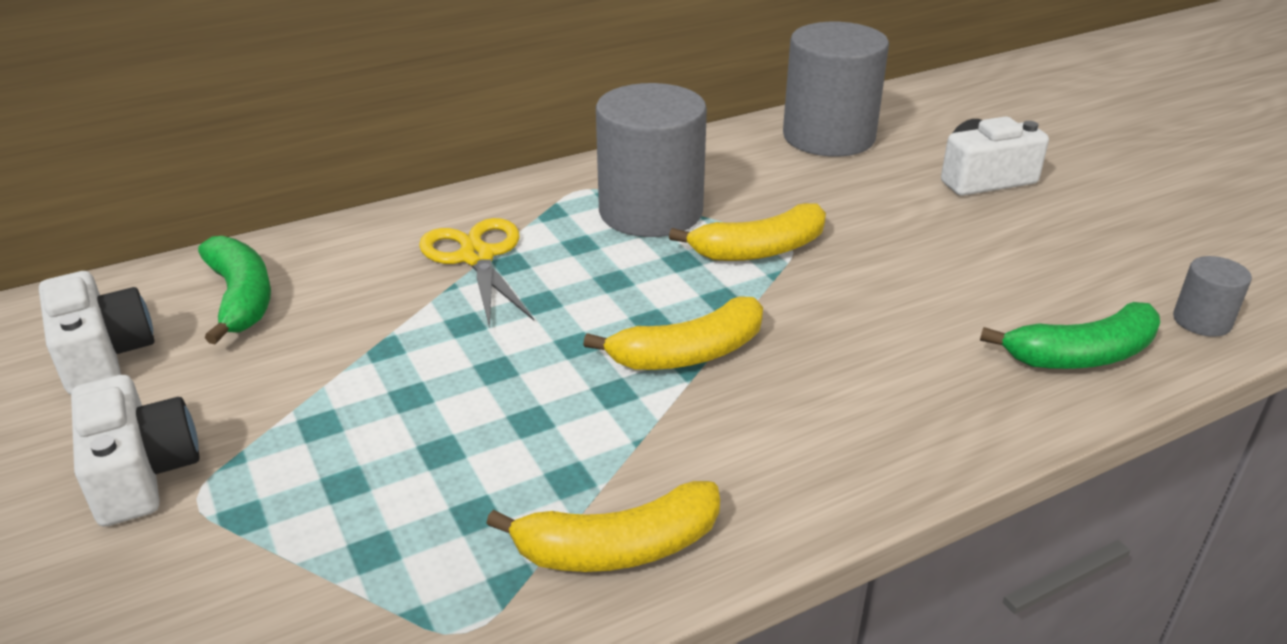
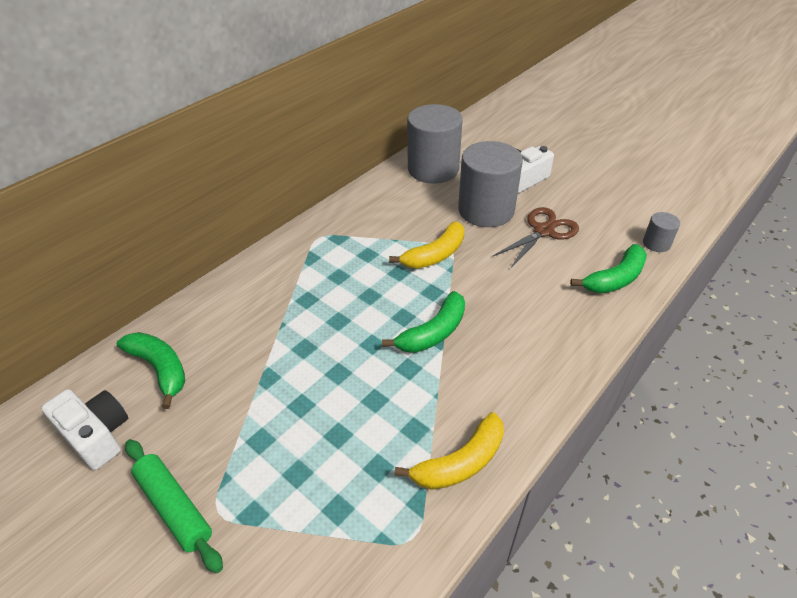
camera: 20 degrees left, 10 degrees up
white camera [71,375,199,527] -> green rolling pin [125,439,223,573]
yellow scissors [419,218,534,328] -> none
yellow banana [583,296,763,370] -> green banana [382,291,465,353]
grey cylinder [596,83,707,237] -> grey cylinder moved to [458,141,523,227]
none -> brown scissors [492,207,579,268]

